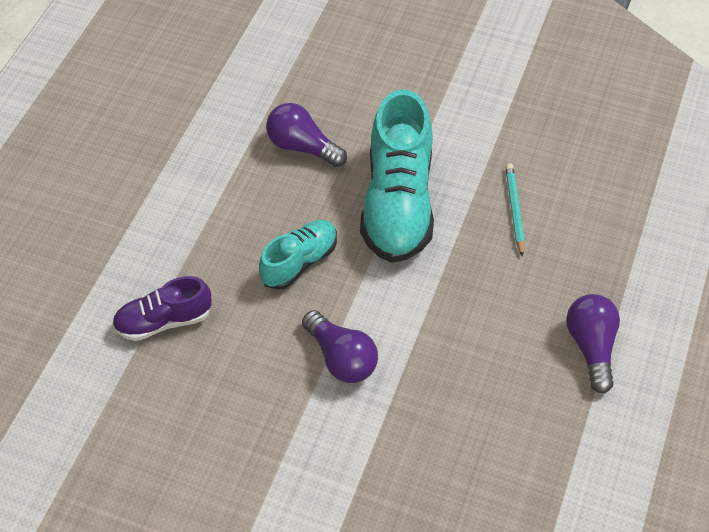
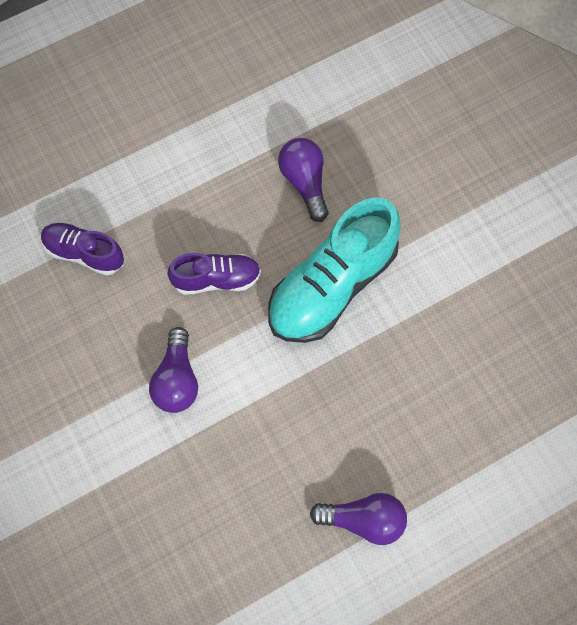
camera: 40 degrees right, 15 degrees up
turquoise shoe [259,220,337,290] -> purple shoe [168,253,261,295]
turquoise pencil [505,163,525,257] -> none
purple light bulb [566,294,620,394] -> purple light bulb turned 60 degrees clockwise [310,493,407,545]

